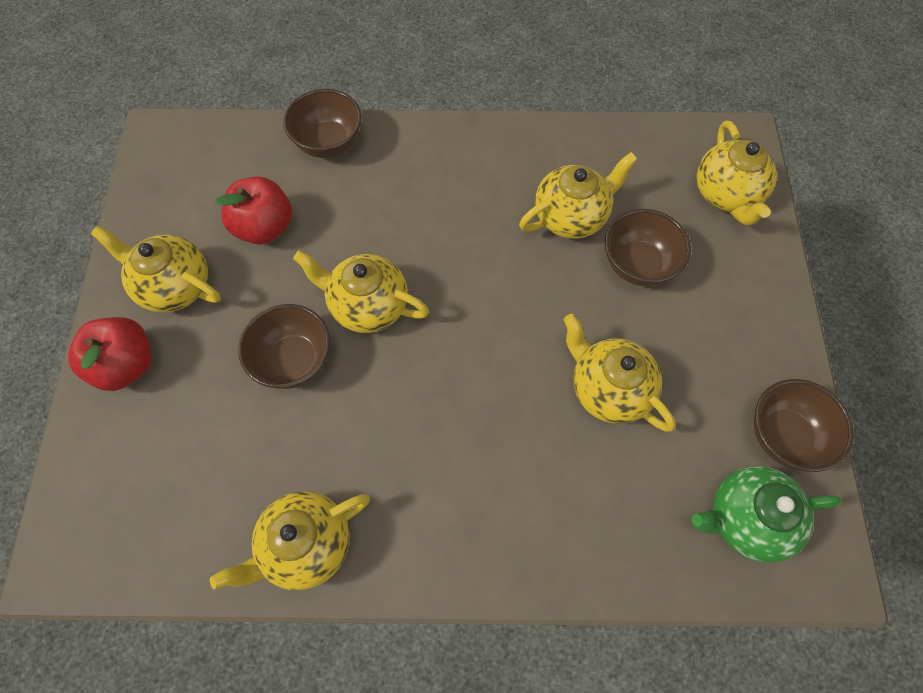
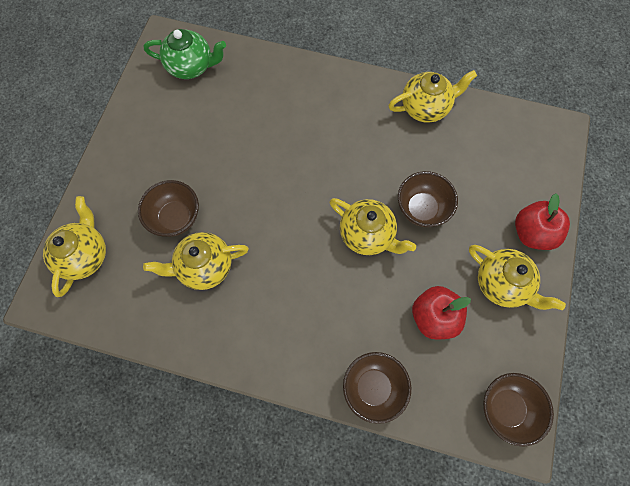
camera: 165 degrees left, 5 degrees up
yellow teapot [564,314,676,432] -> none
brown bowl [754,379,853,472] -> brown bowl moved to [483,373,554,447]

